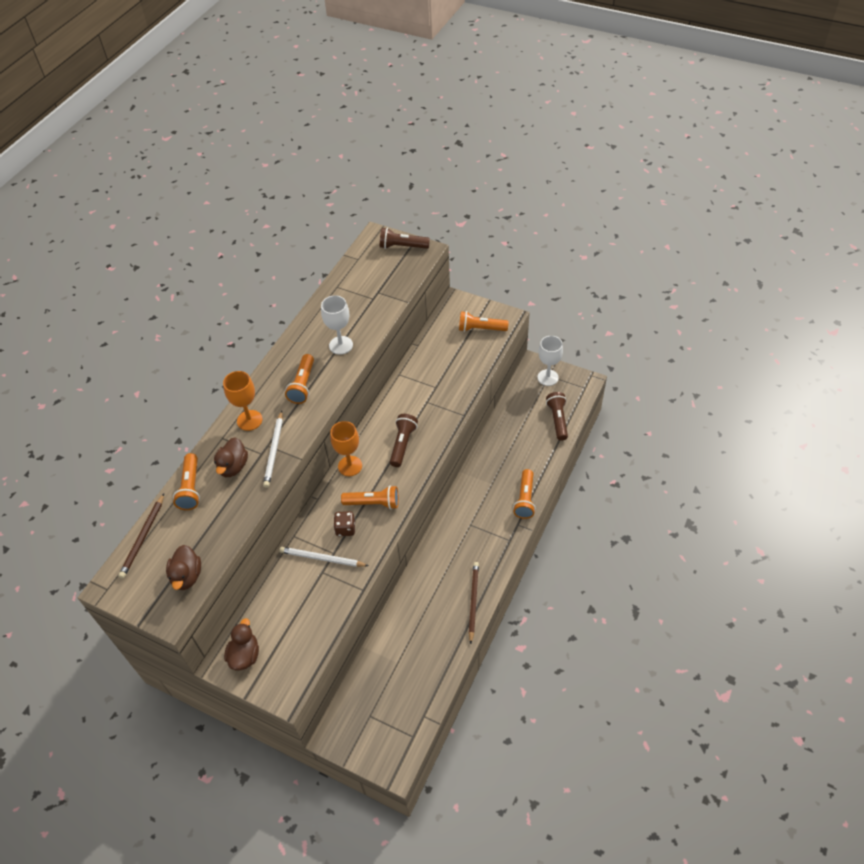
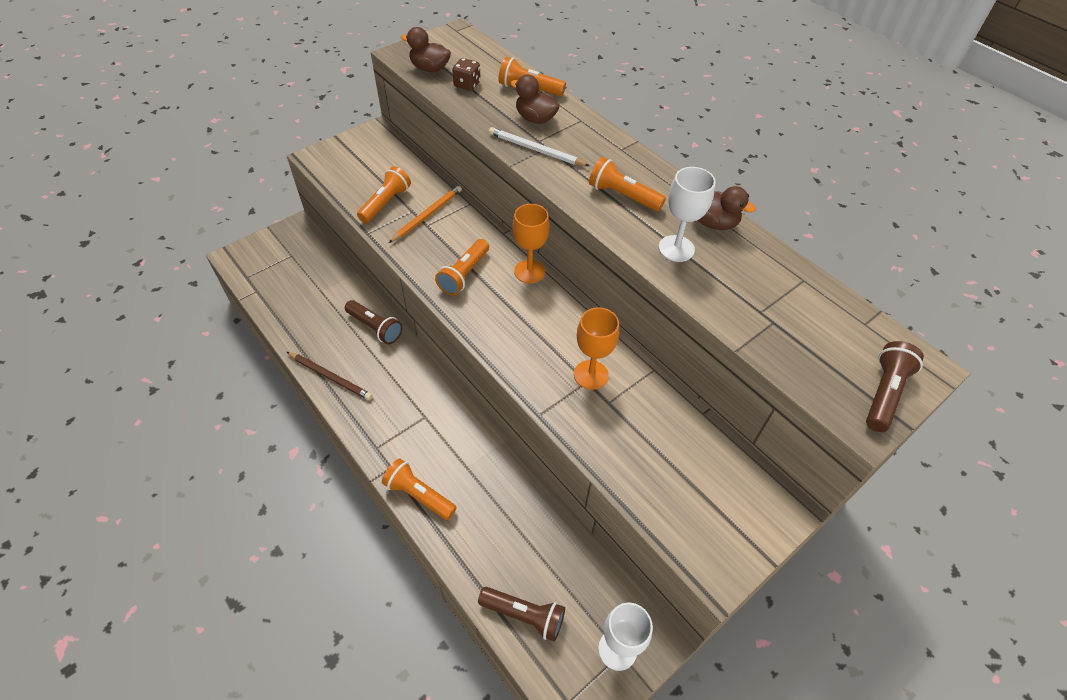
camera: 110 degrees right, 0 degrees up
brown pencil [118,494,164,578] -> none
orange goblet [223,371,262,431] -> orange goblet moved to [574,307,619,390]
brown duck [224,618,259,671] -> brown duck moved to [698,186,756,230]
white pencil [279,547,369,567] -> orange pencil [389,185,462,243]
brown dice [333,511,355,536] -> brown dice moved to [452,58,481,91]
brown flashlight [390,414,418,467] -> brown flashlight moved to [345,300,403,344]
orange flashlight [459,311,509,332] -> orange flashlight moved to [357,166,411,223]

